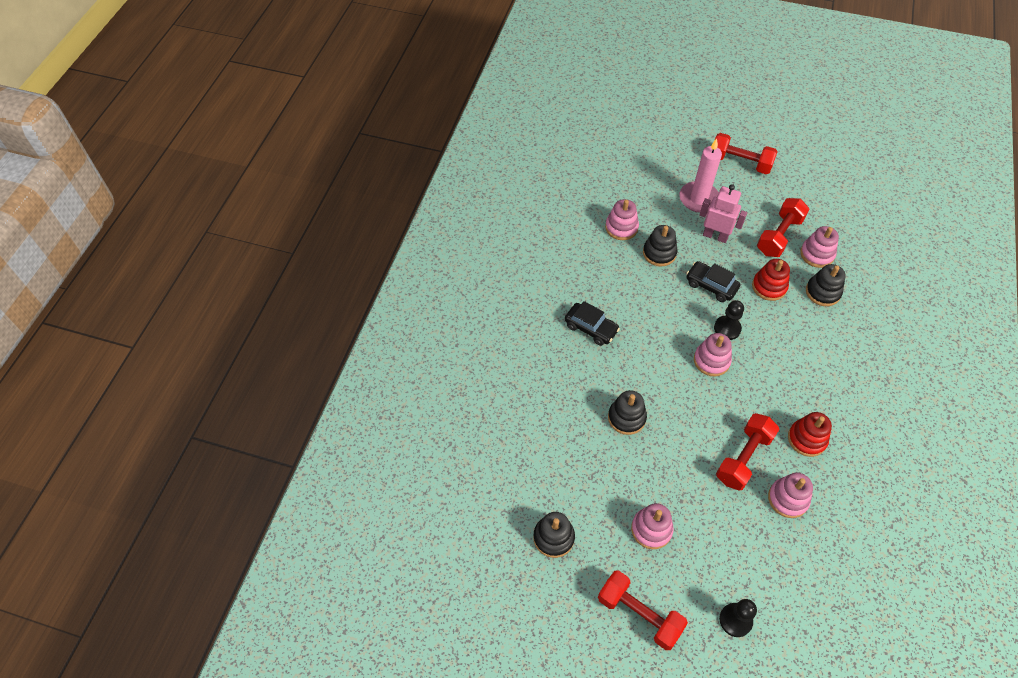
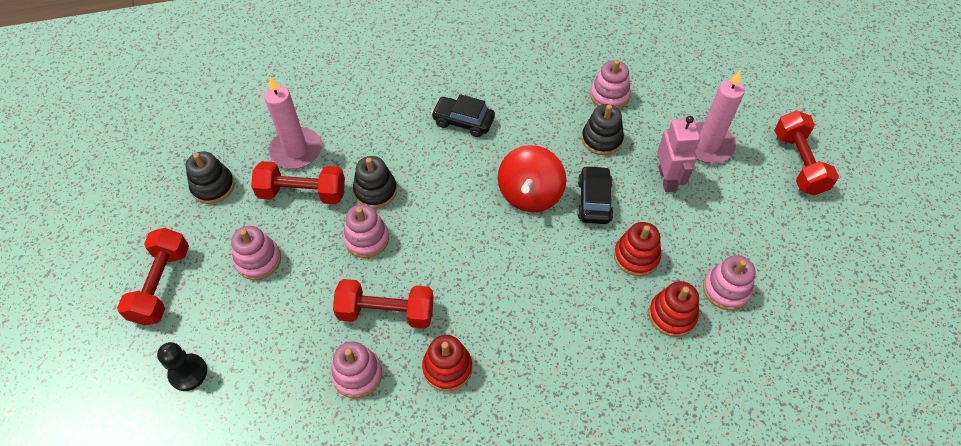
camera: 60 degrees right, 0 degrees up
black car [565,301,620,346] -> black car turned 105 degrees clockwise [431,94,495,137]
pink stacking toy [694,333,732,376] -> pink stacking toy moved to [343,204,389,258]
black pawn [714,300,744,340] -> none
red dumbbell [757,198,809,257] -> red dumbbell moved to [251,161,345,204]
black stacking toy [806,264,846,306] -> red stacking toy [649,281,699,337]
none -> pink candle [264,76,322,169]
none -> red spinning top [498,145,566,212]

